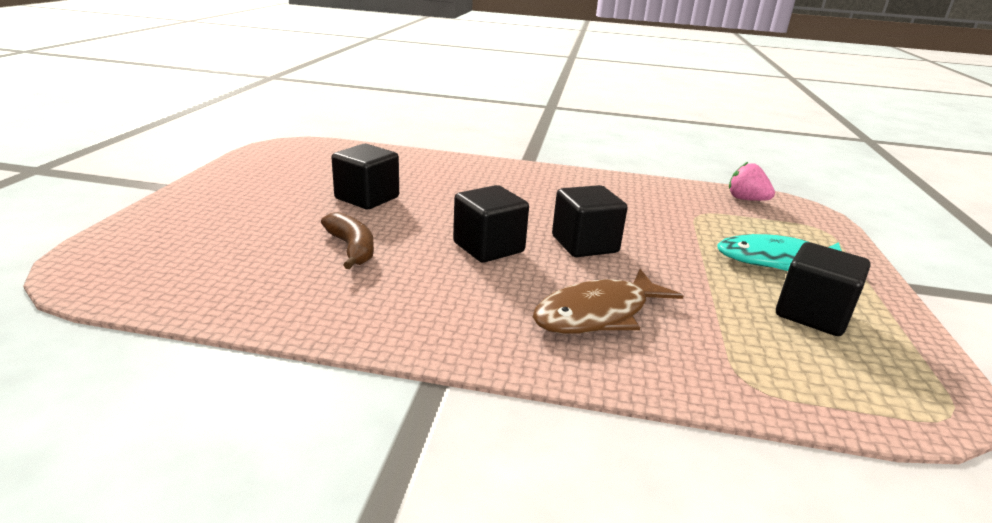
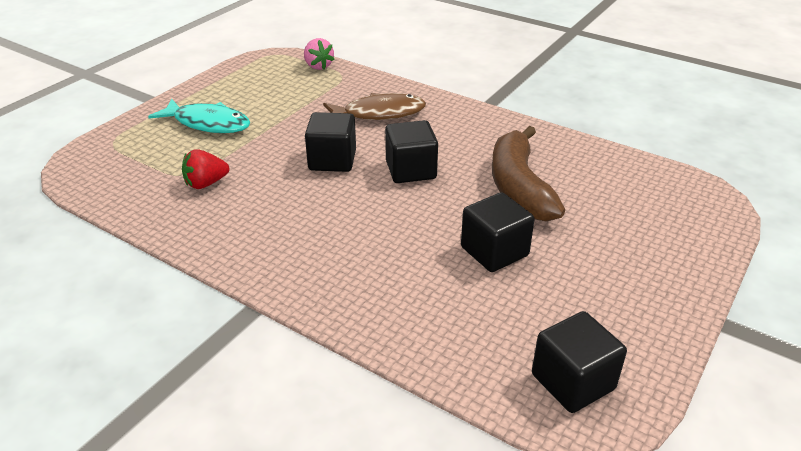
camera: 155 degrees left, 10 degrees up
brown banana [321,212,374,269] -> brown banana [492,126,565,222], size x1.76
pink strawberry [729,162,775,201] -> pink strawberry moved to [304,38,335,70]
black cube [776,242,870,336] -> black cube moved to [532,311,627,413]
none -> red strawberry [182,149,229,189]

